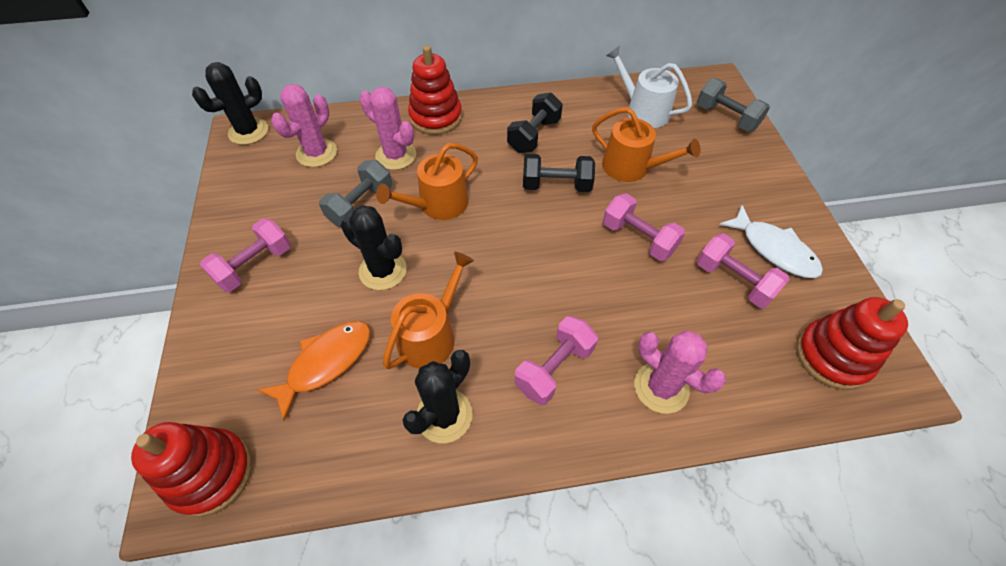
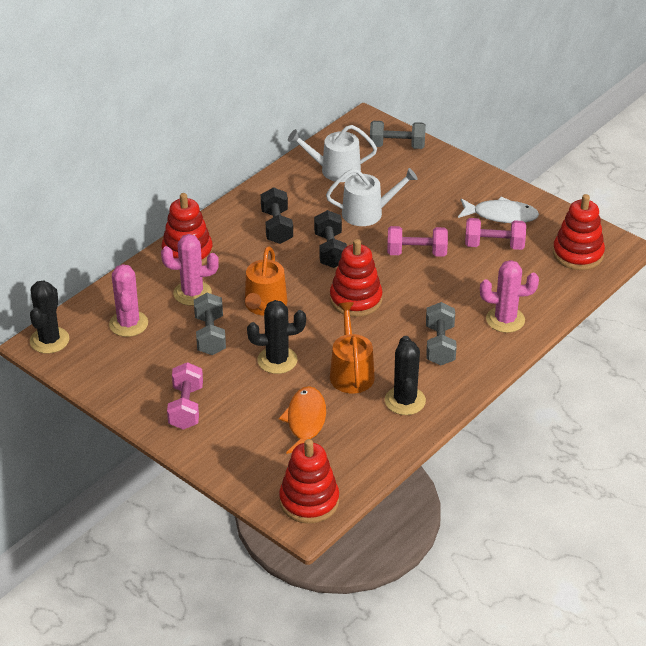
camera: 40 degrees left, 15 degrees down
pink dumbbell [515,316,598,405] -> grey dumbbell [426,302,457,365]
black dumbbell [523,154,595,192] -> black dumbbell turned 60 degrees counterclockwise [314,210,347,268]
orange watering can [592,107,701,182] -> white watering can [326,168,418,226]
none -> red stacking toy [330,239,383,317]

